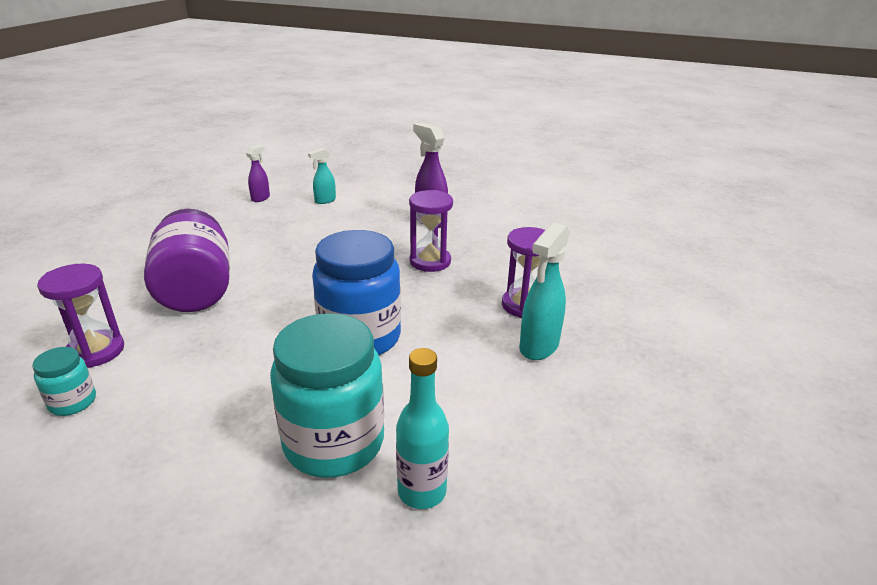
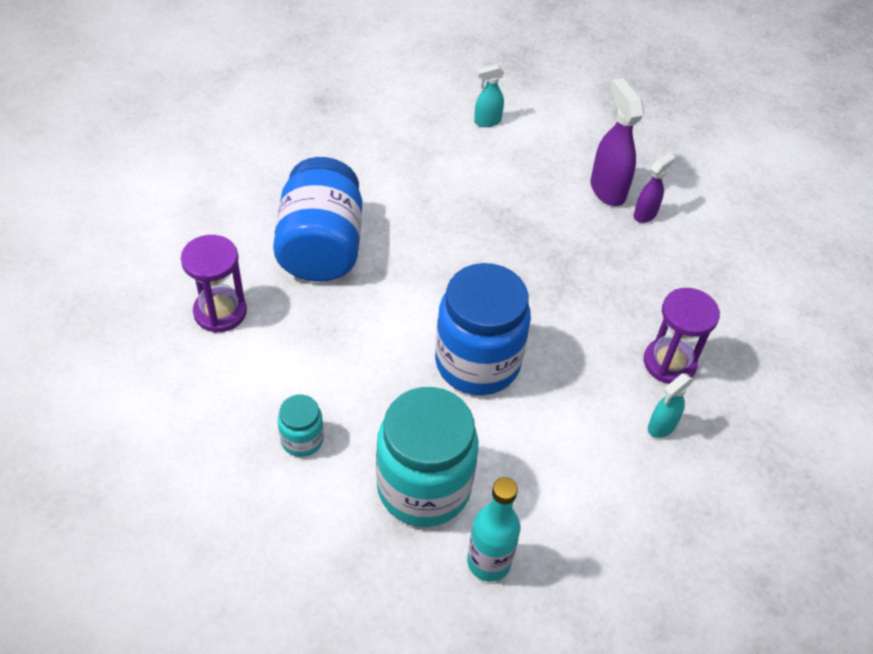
camera: 15 degrees right, 20 degrees up
turquoise jar [32,347,96,416] -> turquoise jar moved to [278,394,324,457]
purple jar [144,209,230,312] -> blue jar [273,157,362,282]
purple spray bottle [246,144,270,202] -> purple spray bottle moved to [634,153,675,223]
purple hourglass [409,190,453,272] -> none
turquoise spray bottle [519,222,570,360] -> turquoise spray bottle [648,373,693,438], size x0.59

